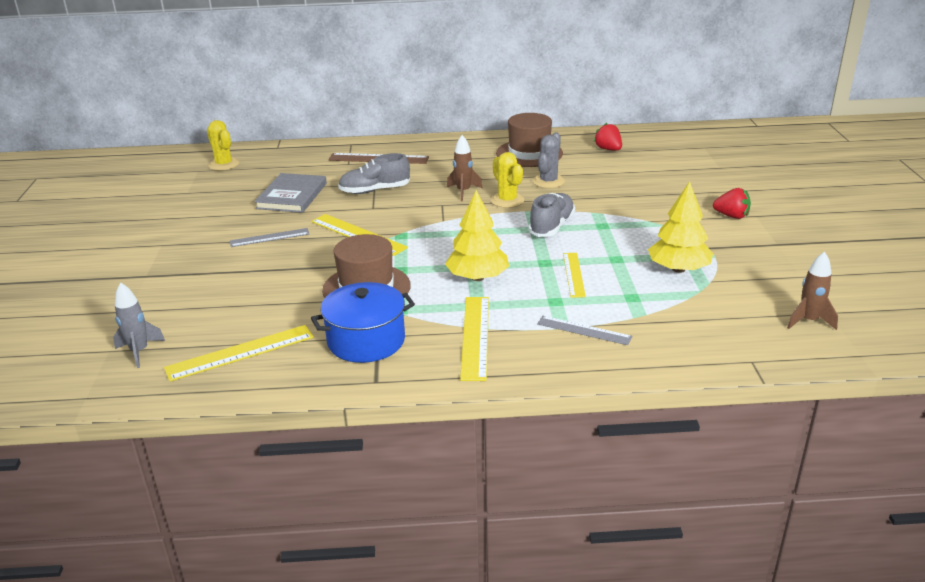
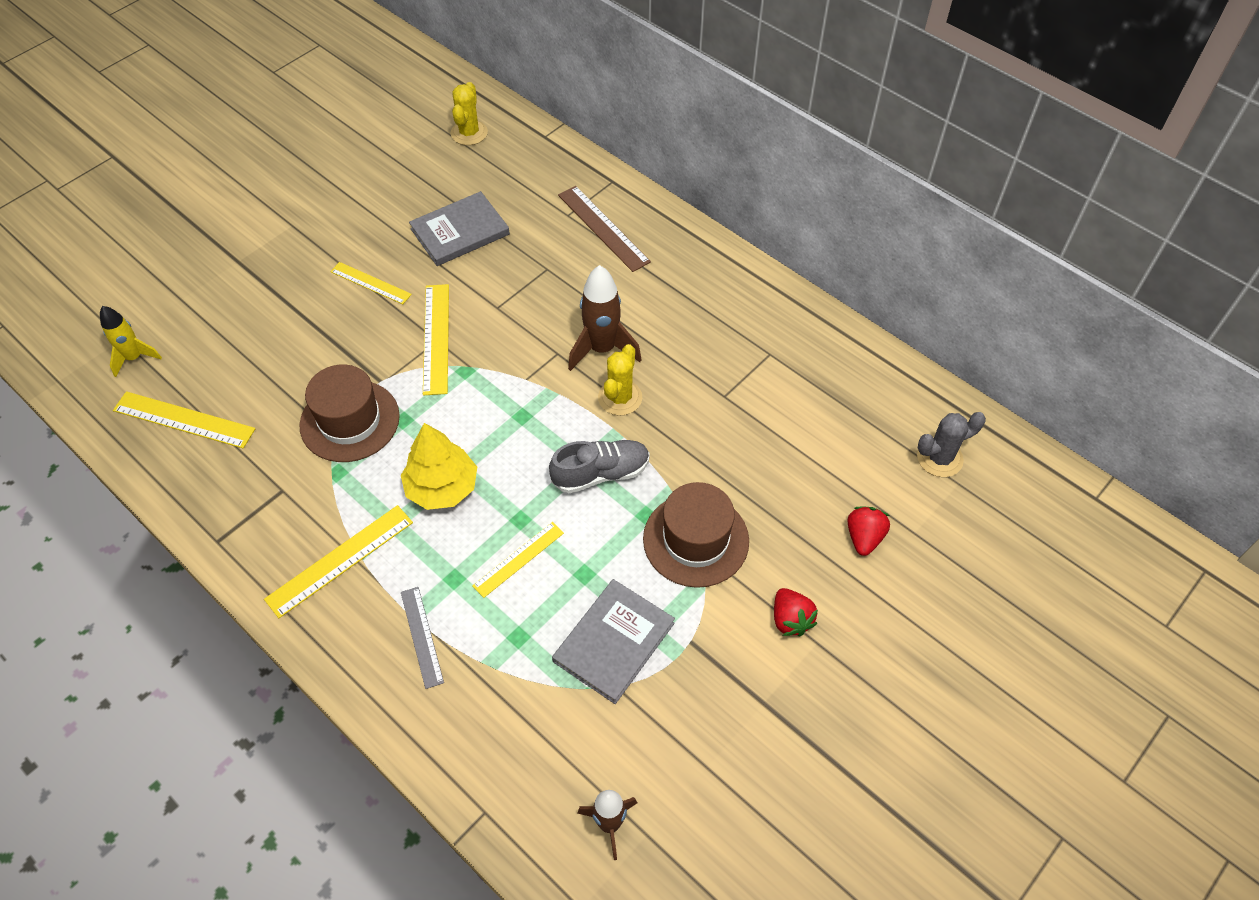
camera: 45 degrees right, 25 degrees up
grey rocket [113,282,165,368] -> yellow rocket [100,306,162,377]
grey ruler [230,228,309,247] -> yellow ruler [330,262,412,304]
blue pot [311,282,415,363] -> none
grey shoe [338,153,410,194] -> none
brown rocket [447,135,482,201] -> brown rocket [568,265,642,371], size x1.54
brown hat [496,113,563,167] -> brown hat moved to [643,482,749,588]
grey cactus [532,132,565,188] -> grey cactus moved to [917,412,986,477]
red strawberry [594,123,622,151] -> red strawberry moved to [848,507,890,556]
yellow tree [648,181,713,273] -> grey book [552,579,675,704]

